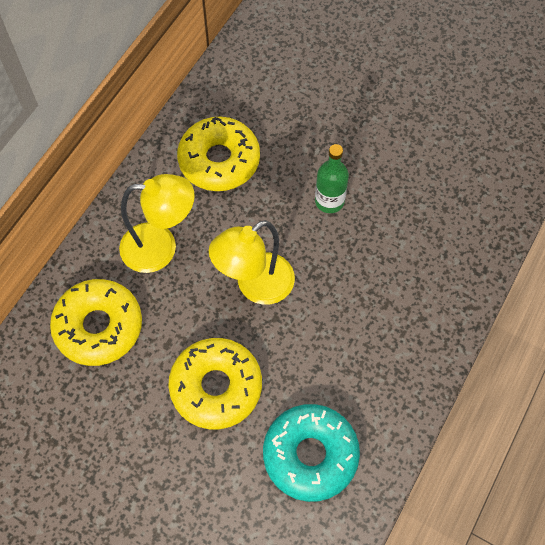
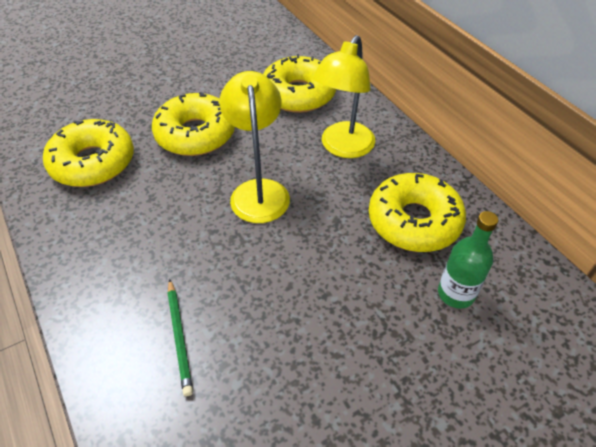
camera: 120 degrees right, 15 degrees down
turquoise donut [263,404,360,502] -> yellow donut [43,119,134,187]
green bottle [315,144,349,213] -> green bottle moved to [438,211,498,309]
none -> green pencil [167,279,193,396]

